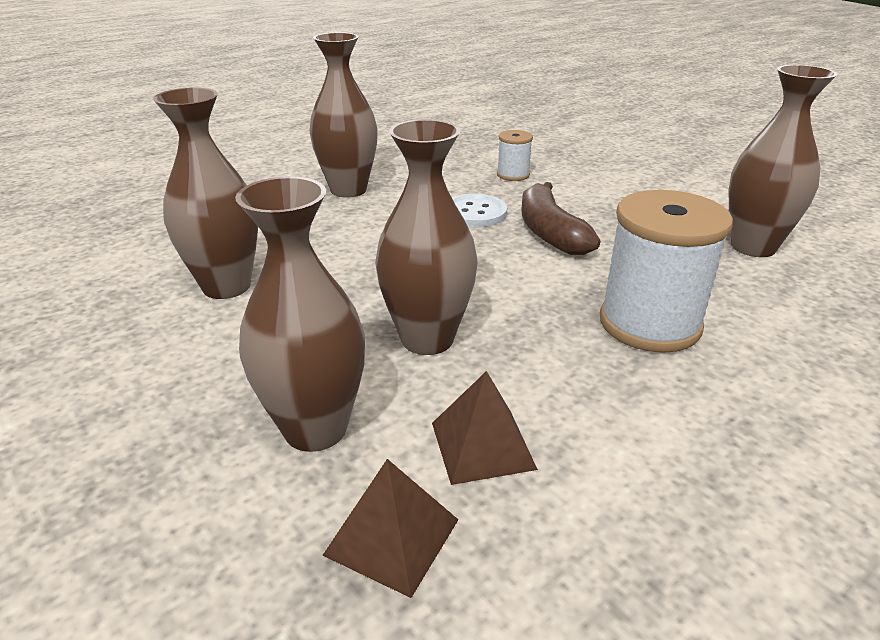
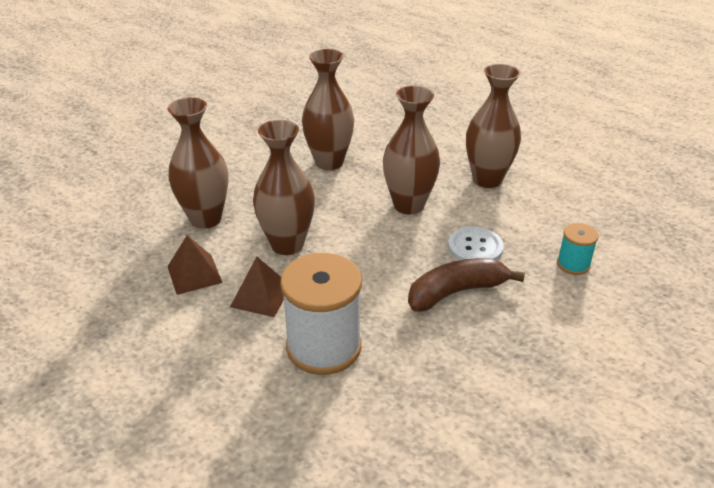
camera: 80 degrees right, 5 degrees up
brown pyramid [322,459,458,598] -> brown pyramid moved to [230,257,284,317]
white spool [497,130,533,181] -> turquoise spool [557,223,599,275]
brown vase [728,65,837,257] -> brown vase moved to [383,86,440,215]

